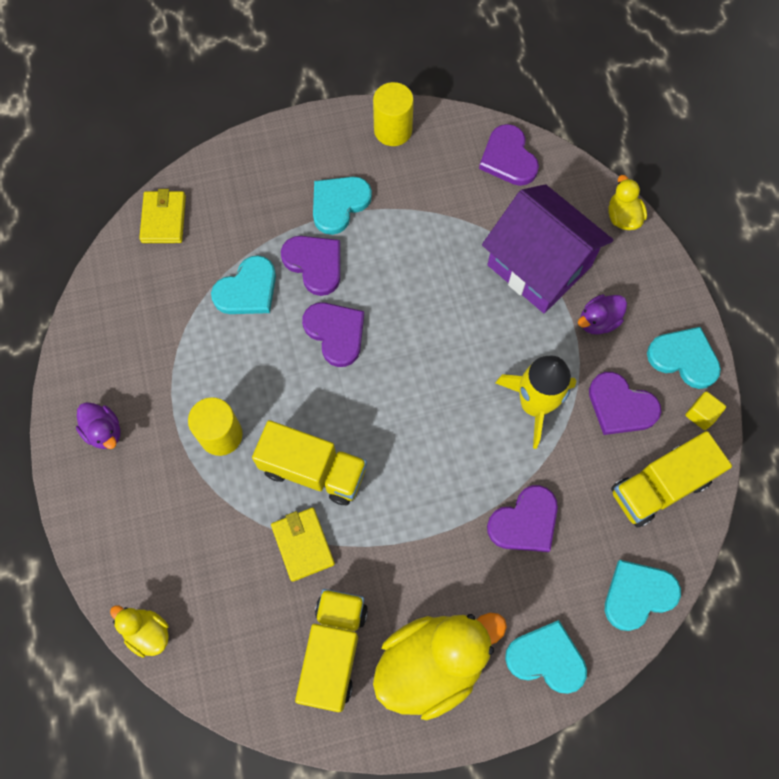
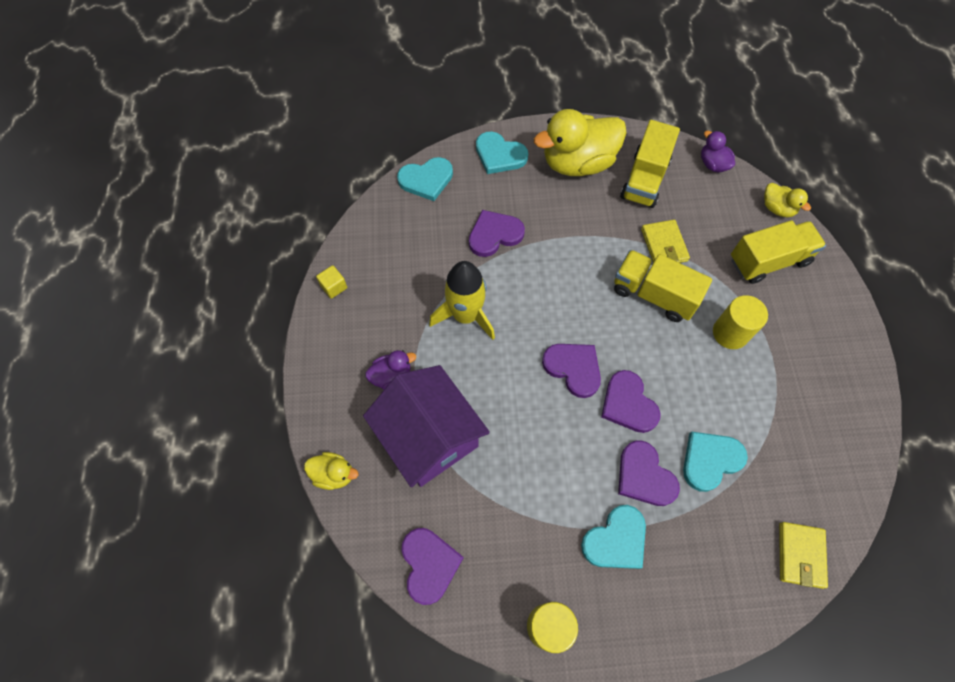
camera: 170 degrees left, 5 degrees down
purple duck [76,402,120,449] -> purple duck moved to [701,131,735,173]
purple heart [589,372,661,435] -> purple heart moved to [542,344,601,398]
yellow duck [608,175,647,230] -> yellow duck turned 75 degrees counterclockwise [304,452,358,490]
yellow truck [611,431,732,528] -> yellow truck moved to [731,220,826,284]
turquoise heart [647,327,721,389] -> none

